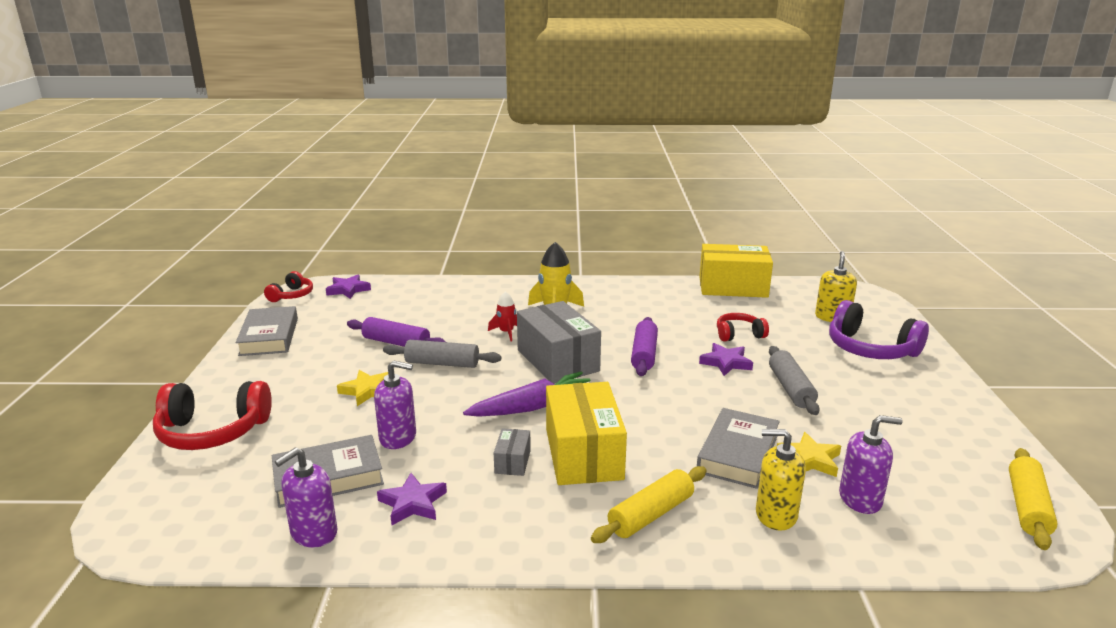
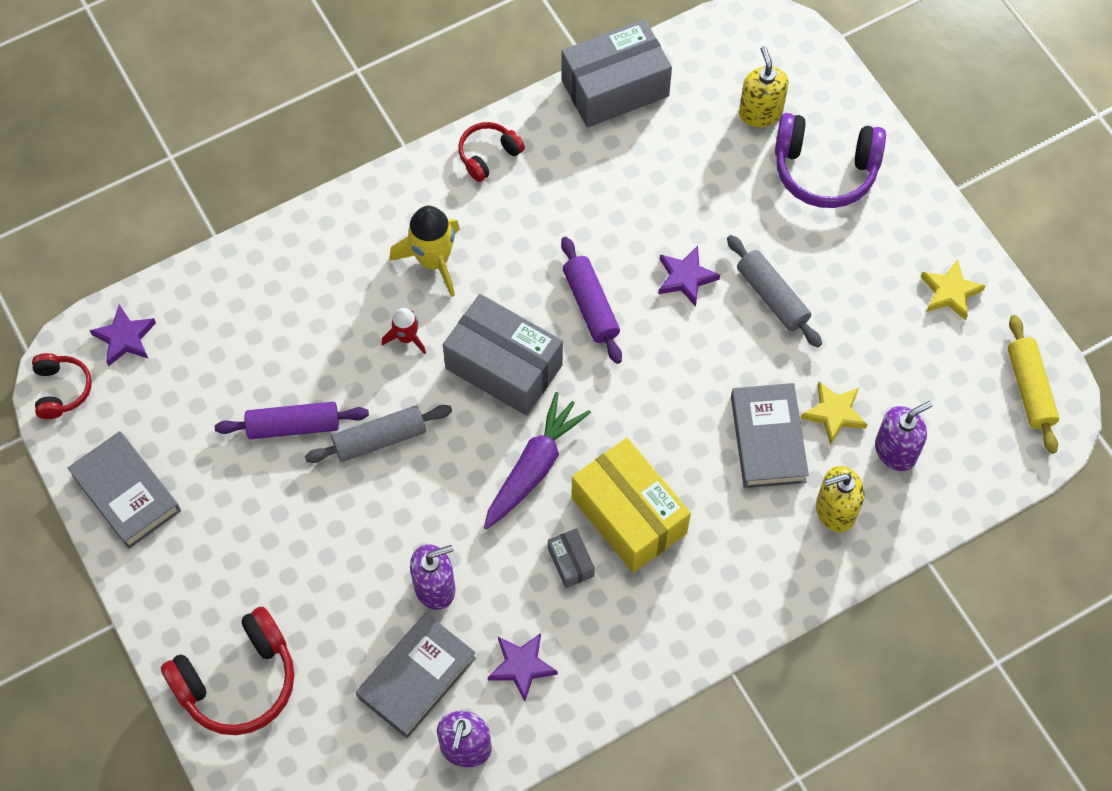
camera: 30 degrees left, 40 degrees up
yellow star [337,370,388,406] -> yellow star moved to [921,259,986,320]
yellow rolling pin [591,466,706,543] -> none
yellow box [699,244,773,298] -> grey box [561,19,672,128]
red headphones [717,313,769,342] -> red headphones moved to [458,122,525,182]

